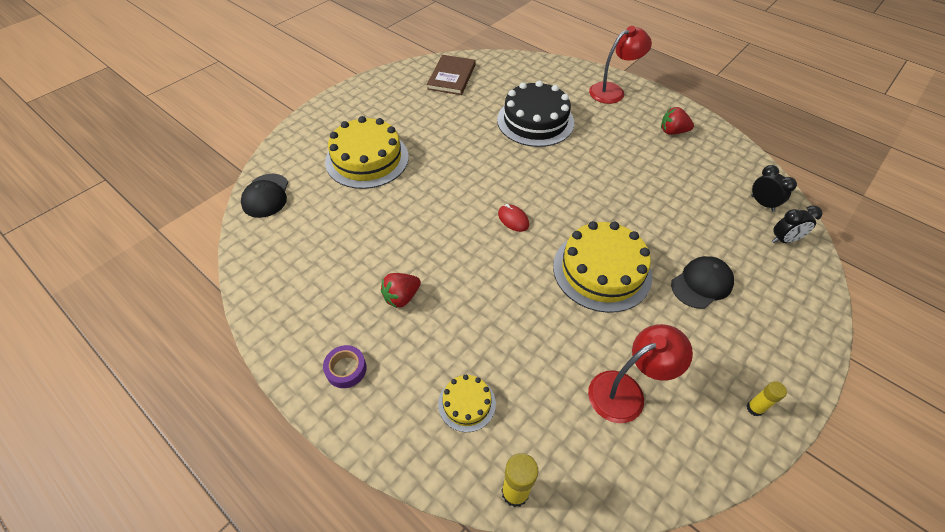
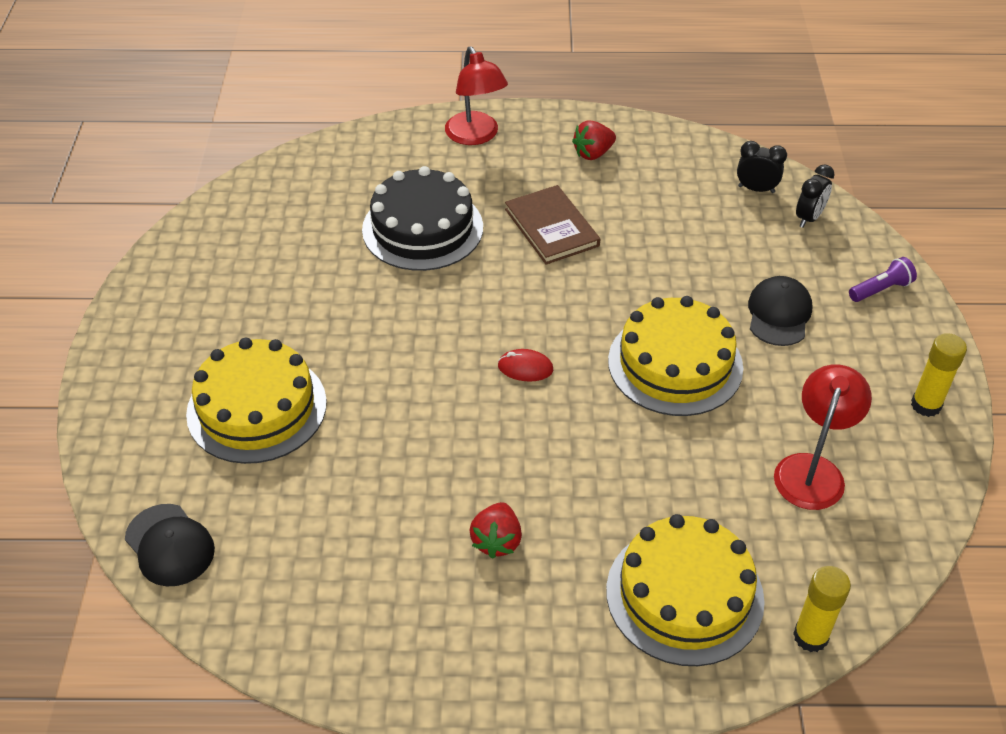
camera: 40 degrees left, 5 degrees down
purple tape [323,345,367,388] -> none
brown book [427,55,476,95] -> brown book moved to [505,185,600,265]
yellow cake [438,375,496,432] -> yellow cake [606,514,765,666], size x2.02
red lamp [589,26,652,104] -> red lamp turned 135 degrees clockwise [445,47,508,145]
yellow glue stick [747,381,787,417] -> yellow glue stick [911,333,967,417], size x1.57
none -> purple flashlight [849,257,917,302]

